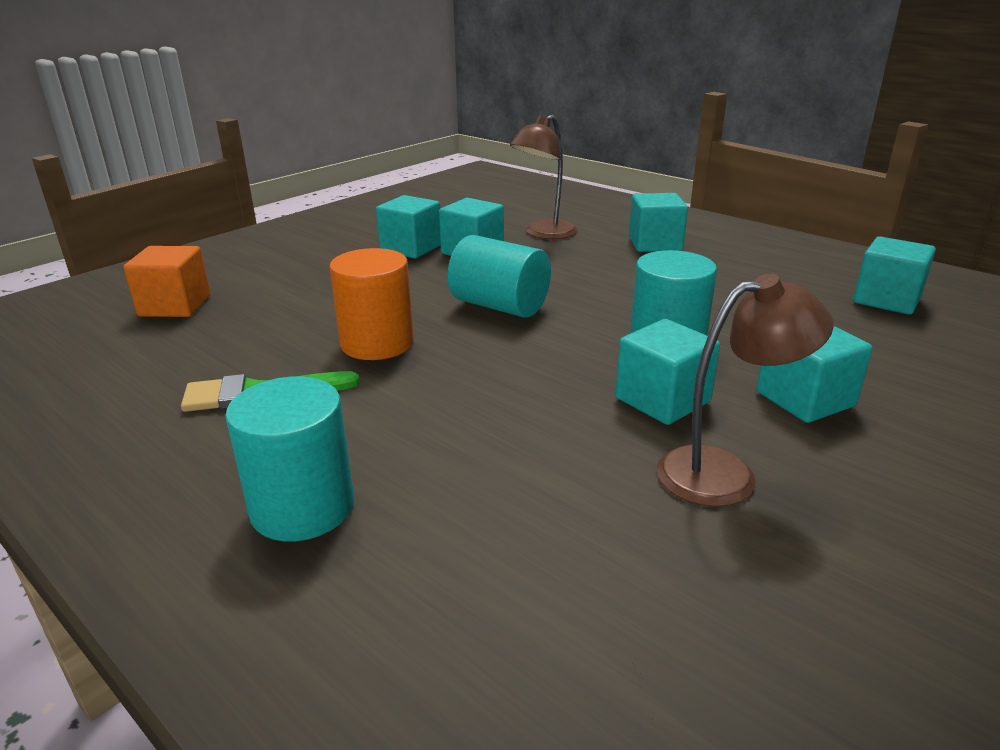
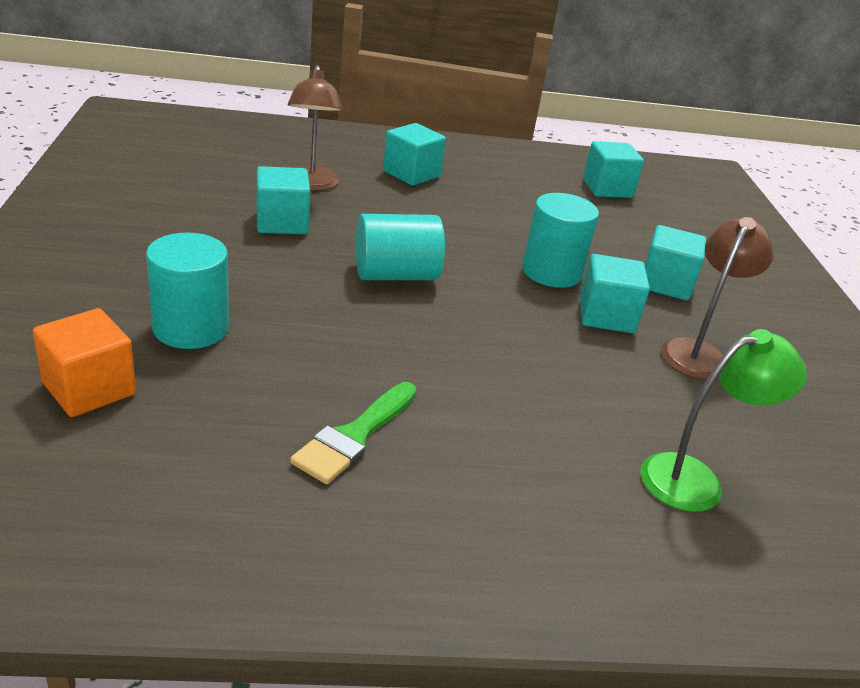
camera: 50 degrees left, 5 degrees up
turquoise cylinder [225,376,354,541] -> turquoise cylinder moved to [146,233,229,349]
orange cylinder [330,248,414,360] -> none
turquoise cube [376,195,441,259] -> none
none -> green lamp [640,329,807,512]

